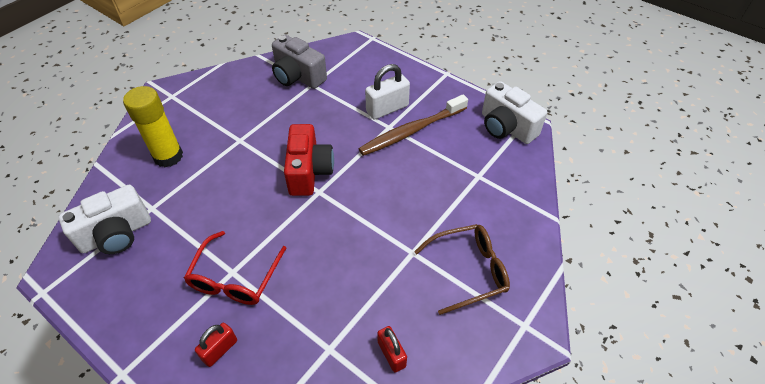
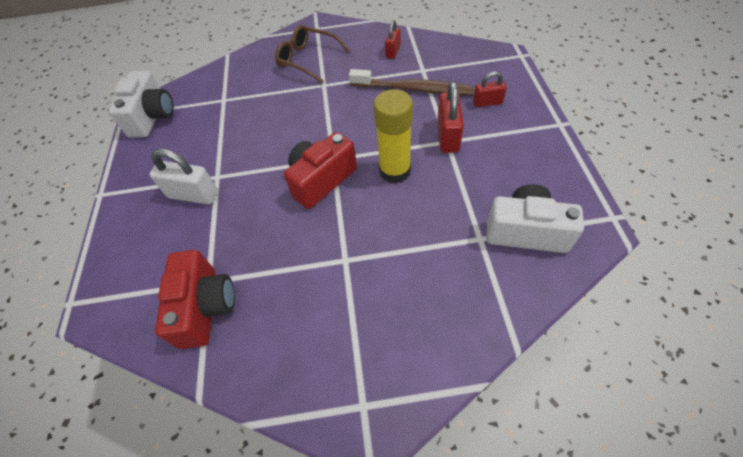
camera: 130 degrees left, 5 degrees up
yellow glue stick [123,86,183,167] -> yellow glue stick moved to [374,89,413,184]
red glasses [184,231,286,305] -> red padlock [437,81,464,153]
grey camera [272,35,327,89] -> red camera [155,250,235,349]
brown toothbrush [359,94,468,156] -> brown toothbrush moved to [349,69,475,95]

